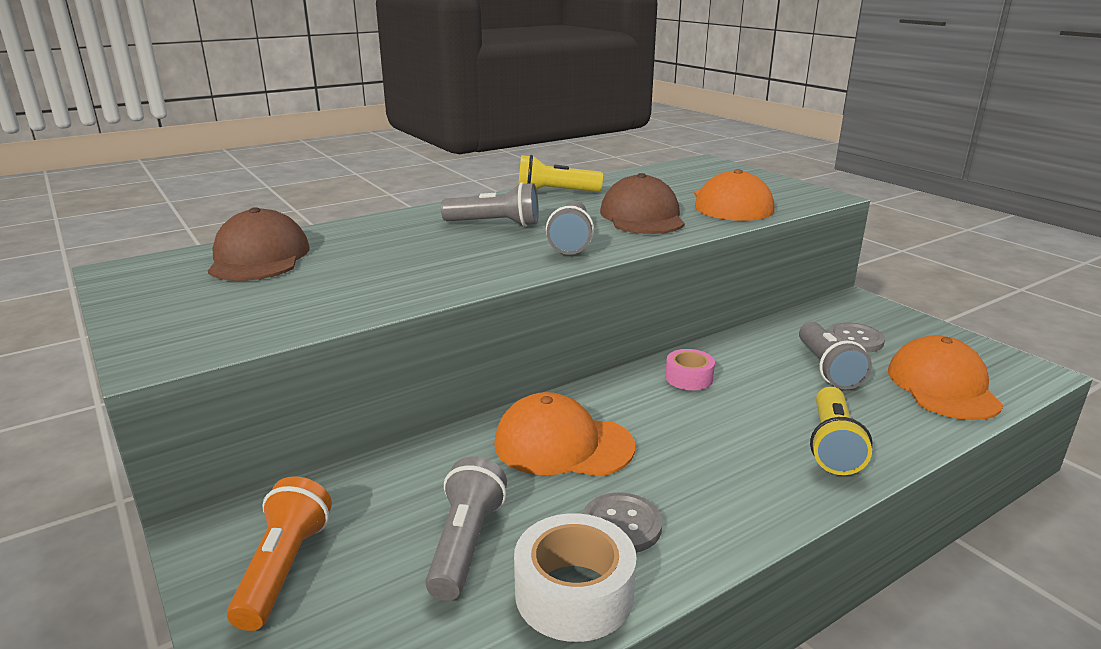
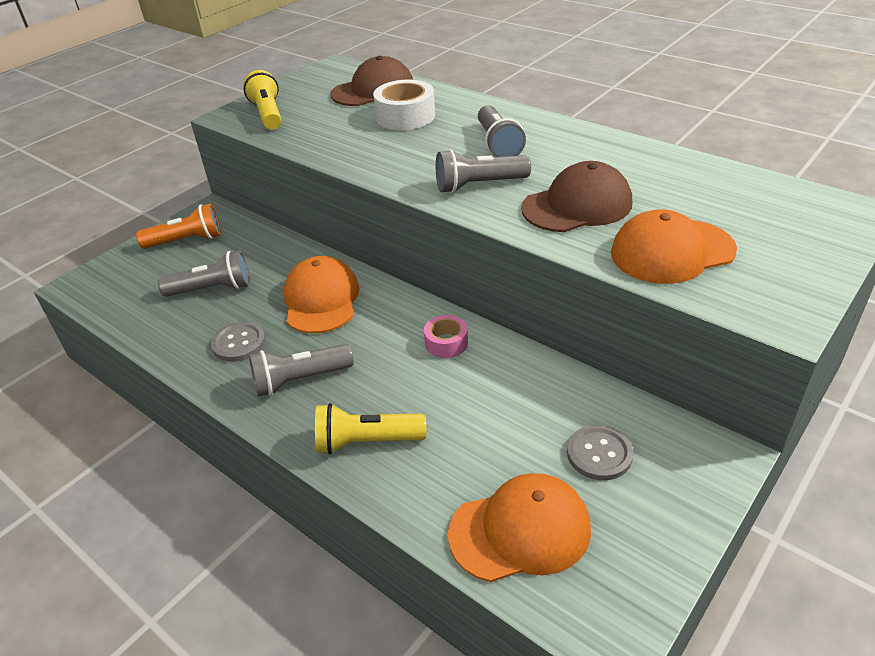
camera: 75 degrees right, 15 degrees up
white tape [514,513,637,642] -> white tape moved to [373,79,435,130]
yellow flashlight [518,155,603,192] -> yellow flashlight moved to [244,70,282,130]
grey flashlight [799,322,872,390] -> grey flashlight moved to [249,344,354,397]

